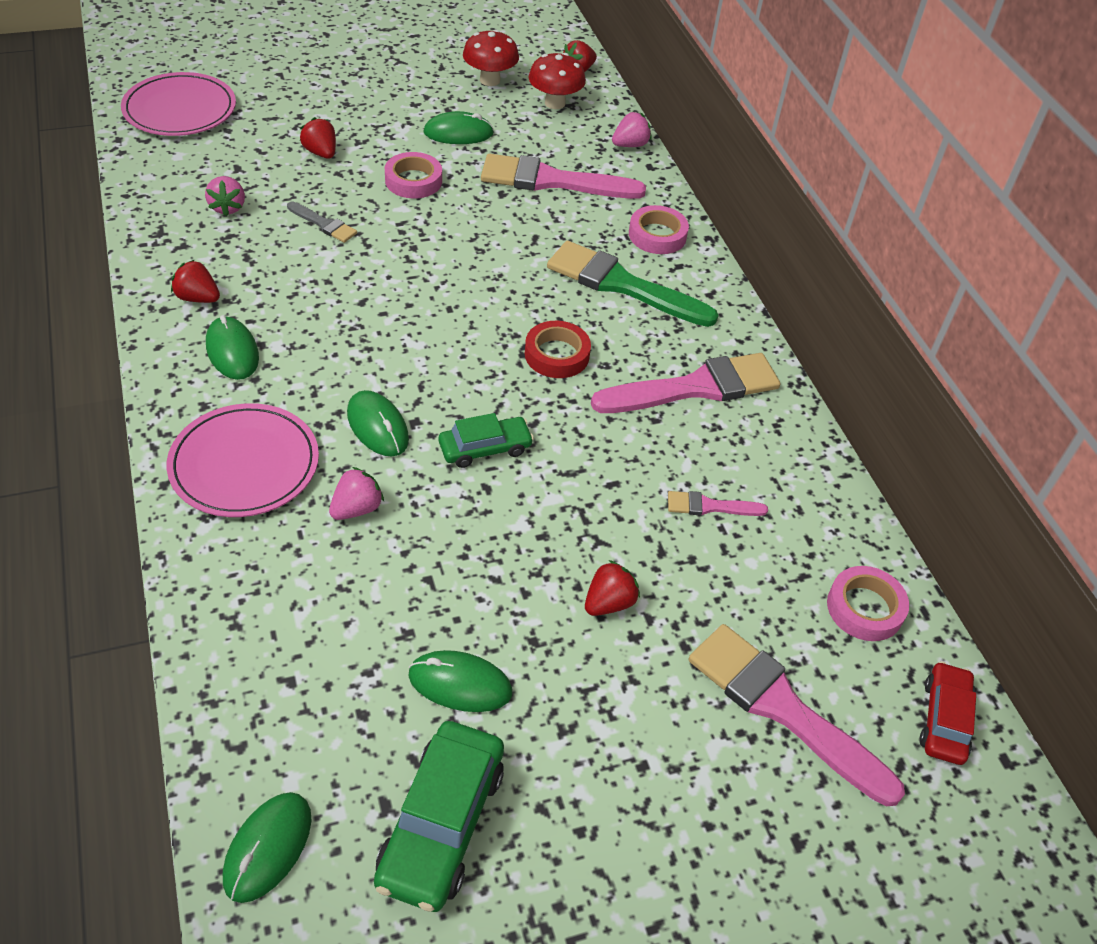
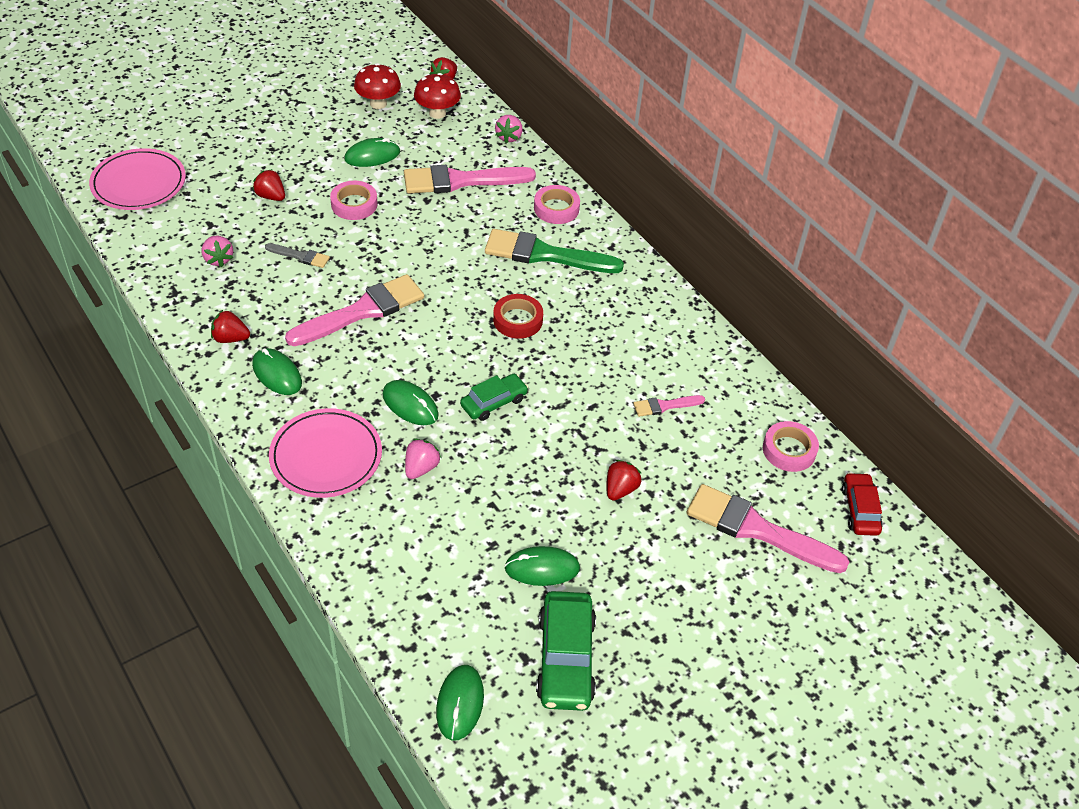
camera: 15 degrees left, 0 degrees up
pink brush [591,353,780,413] -> pink brush moved to [285,274,424,346]
pink strawberry [612,112,651,147] -> pink strawberry turned 150 degrees clockwise [495,115,523,144]

